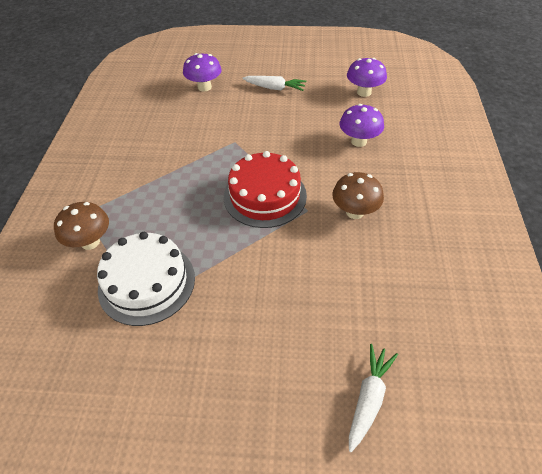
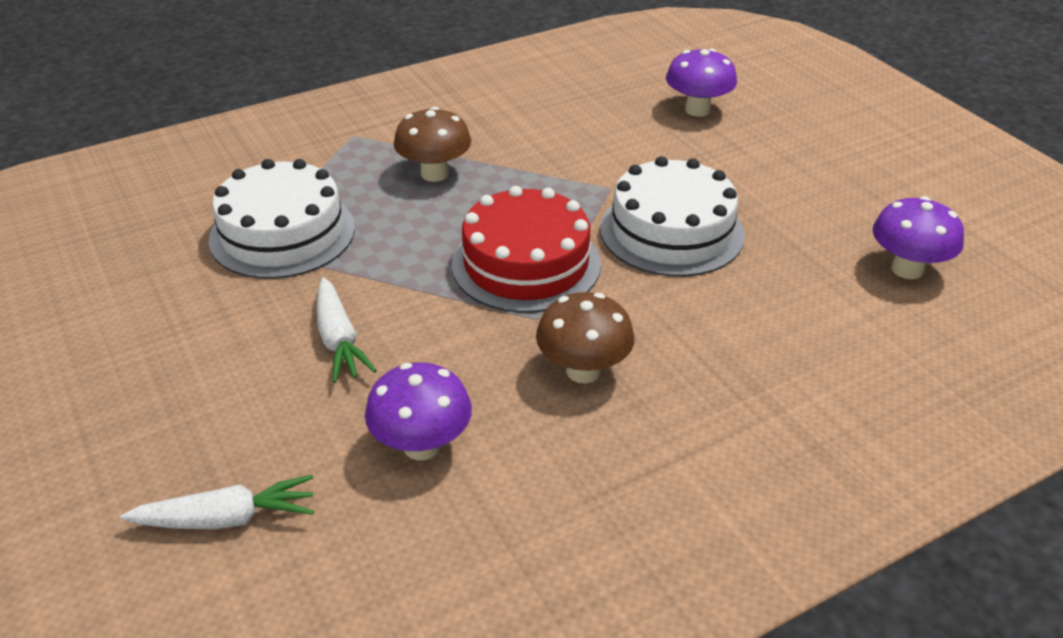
camera: 55 degrees right, 10 degrees down
brown mushroom [54,202,109,250] -> brown mushroom moved to [394,107,471,182]
white carrot [242,76,307,91] -> white carrot moved to [316,277,377,383]
purple mushroom [340,104,384,147] -> purple mushroom moved to [365,363,472,460]
none -> white cake [600,156,745,277]

